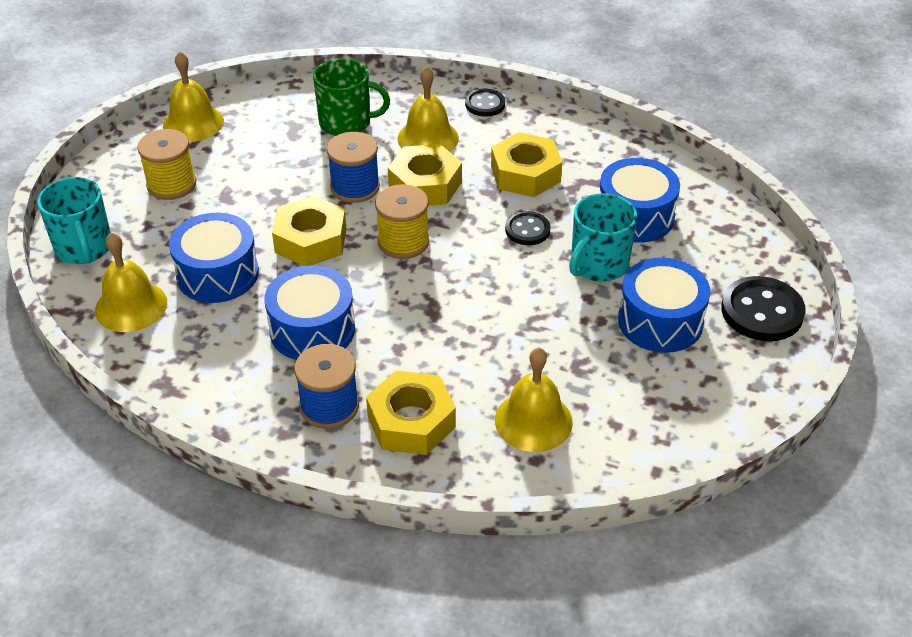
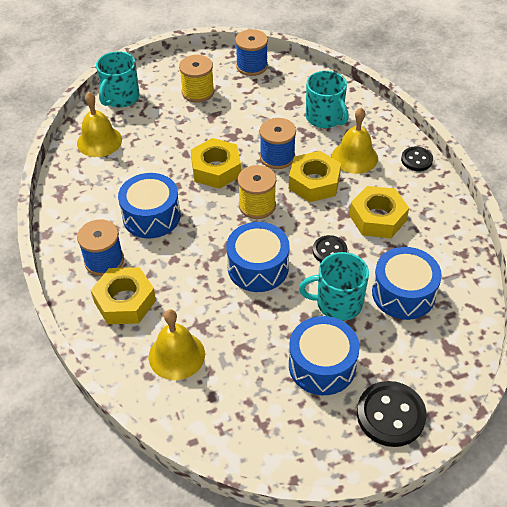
camera: 50 degrees right, 5 degrees up
yellow bell [163,51,224,142] -> blue spool [235,29,268,76]
blue drum [169,213,259,303] -> blue drum moved to [226,222,290,292]
green mug [313,58,390,136] -> turquoise mug [306,71,349,128]

